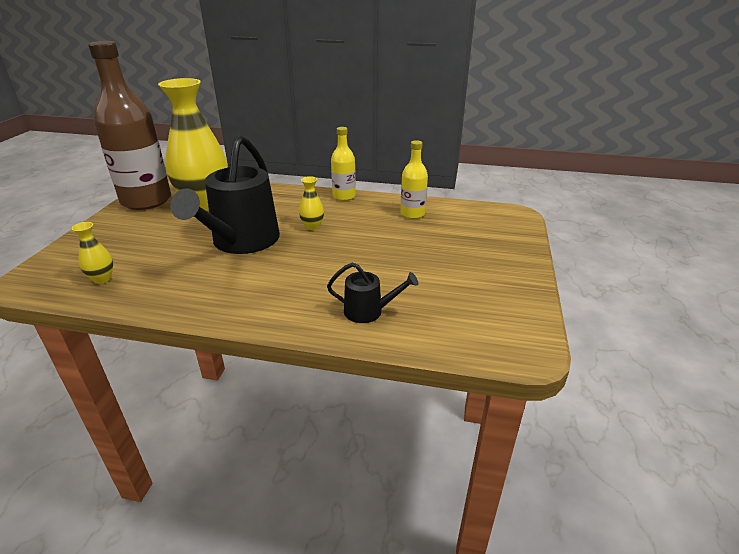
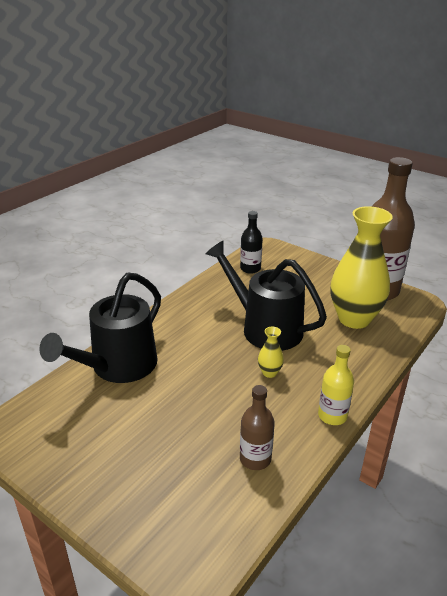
camera: 115 degrees right, 0 degrees up
yellow vase [72,222,113,284] -> black bottle [240,211,263,274]
black watering can [327,263,418,323] -> black watering can [39,272,161,383], size x2.16
yellow bottle [400,140,428,219] -> brown bottle [240,385,275,470]

